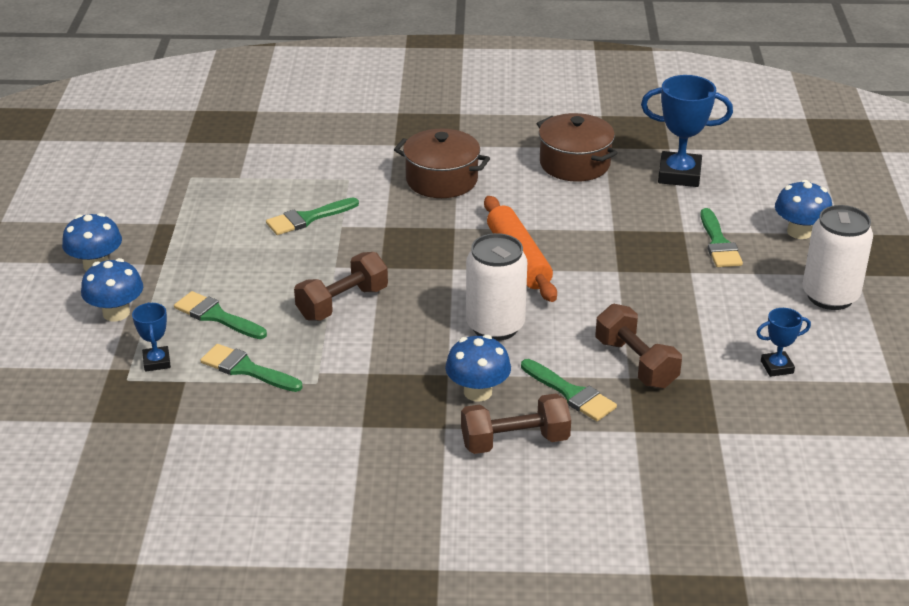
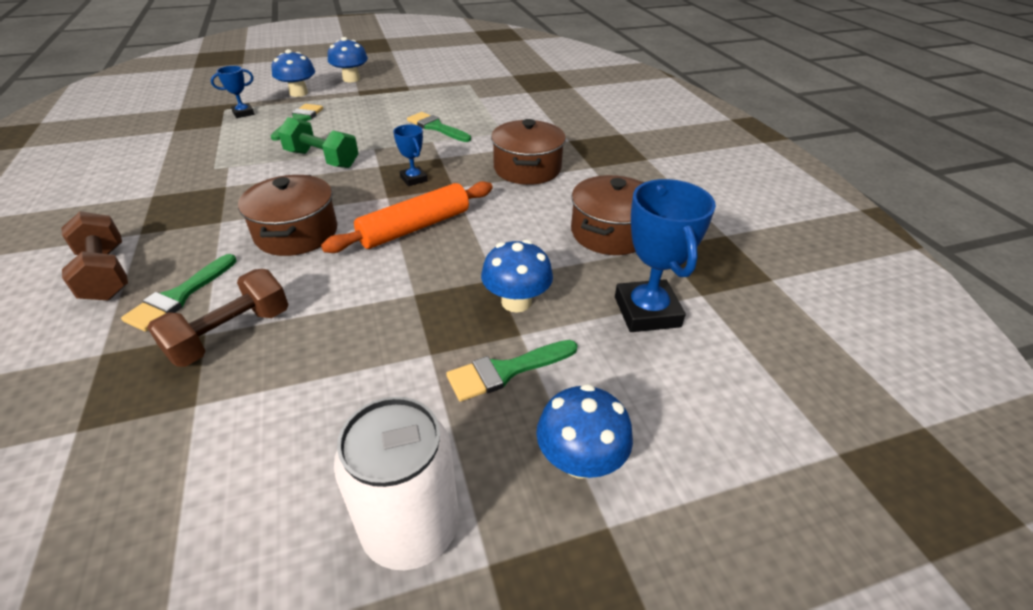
camera: 70 degrees right, 5 degrees up
green brush [200,344,303,392] -> none
brown dumbbell [294,252,388,321] -> green dumbbell [278,117,359,168]
blue mushroom [445,335,511,402] -> blue mushroom moved to [481,240,553,313]
white can [466,233,527,341] -> brown pot [238,175,337,256]
blue trophy [756,308,811,377] -> blue trophy moved to [393,124,428,186]

